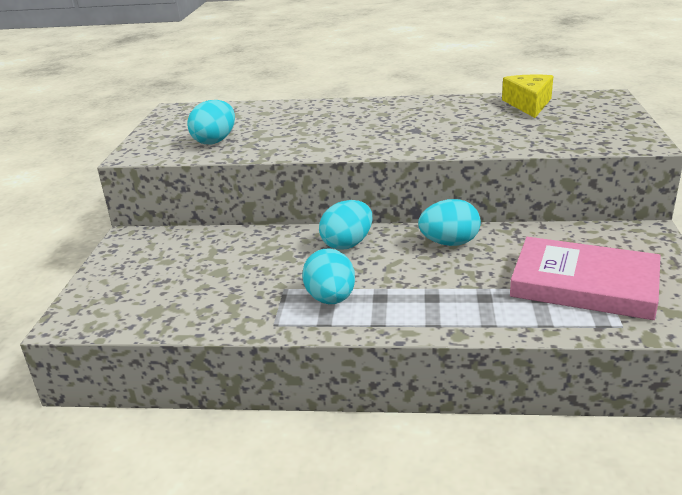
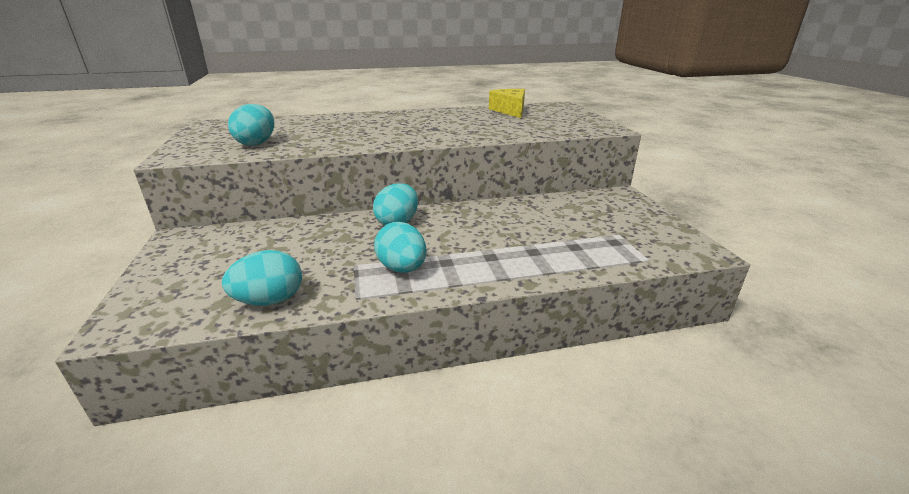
camera: 20 degrees left, 0 degrees up
turquoise egg [418,199,481,246] -> turquoise egg moved to [222,250,302,306]
pink book [510,237,661,320] -> none

